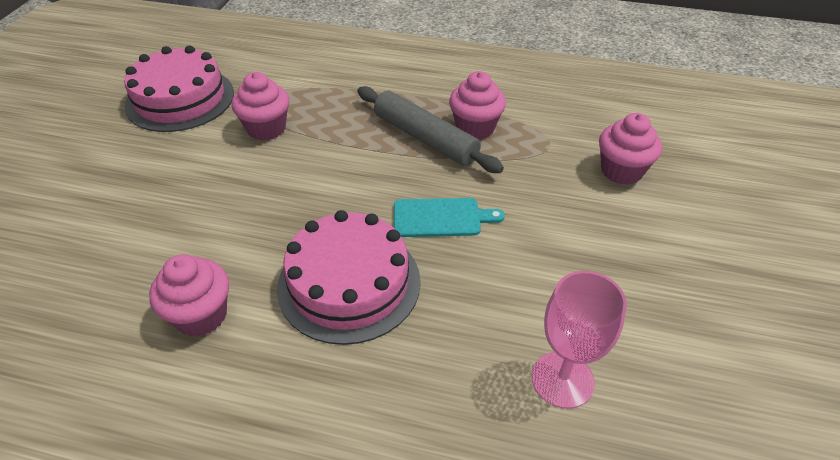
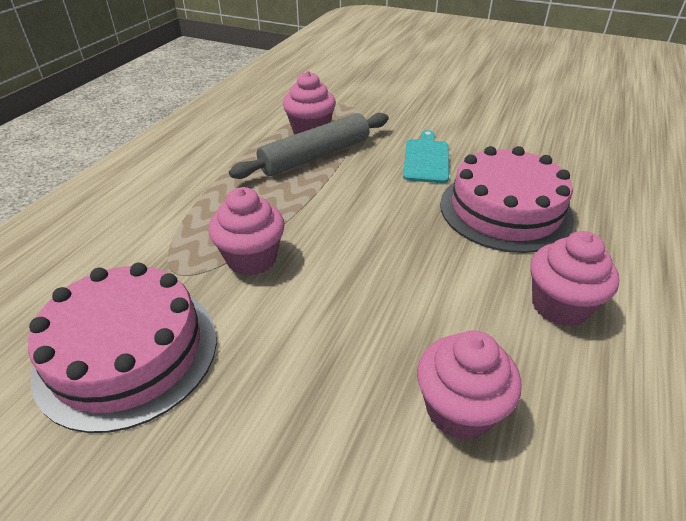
camera: 80 degrees left, 5 degrees down
pink goblet [532,271,627,409] -> none
pink cupcake [599,113,662,185] -> pink cupcake moved to [417,330,522,440]

